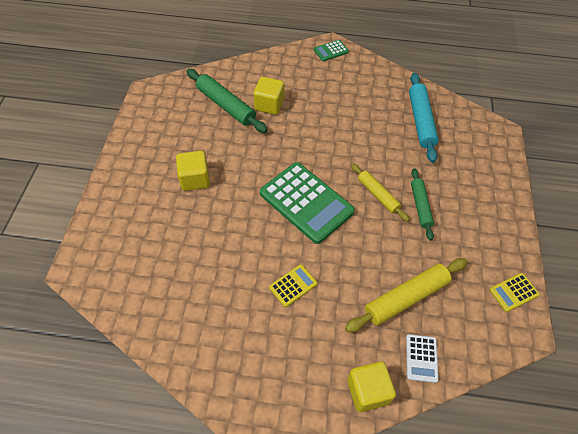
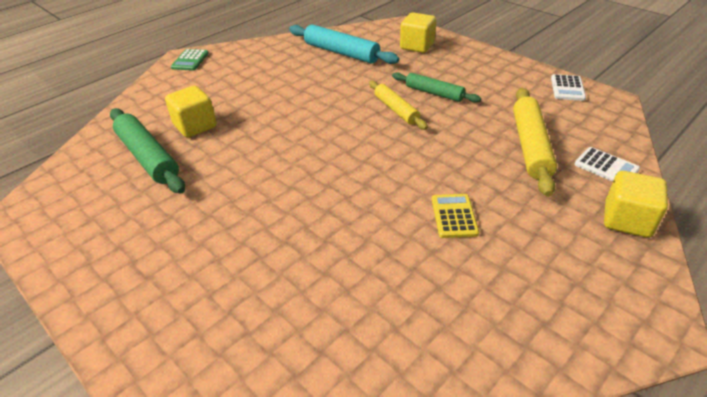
camera: 50 degrees left, 15 degrees down
yellow cube [176,151,210,191] -> yellow cube moved to [400,13,436,53]
green rolling pin [186,69,268,133] -> green rolling pin turned 60 degrees clockwise [110,108,185,194]
green calculator [260,162,355,244] -> none
yellow rolling pin [351,164,410,222] -> yellow rolling pin turned 60 degrees clockwise [369,80,428,130]
yellow calculator [489,273,540,312] -> white calculator [551,74,586,101]

